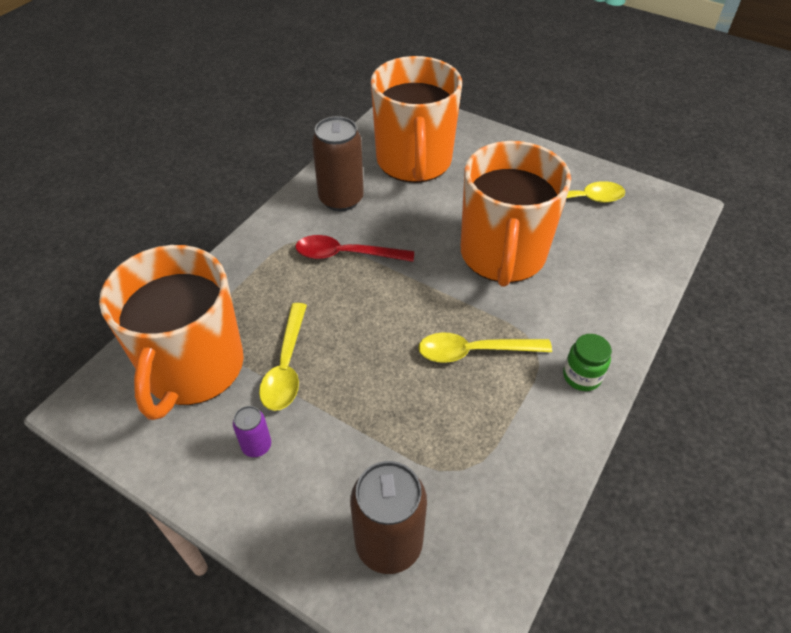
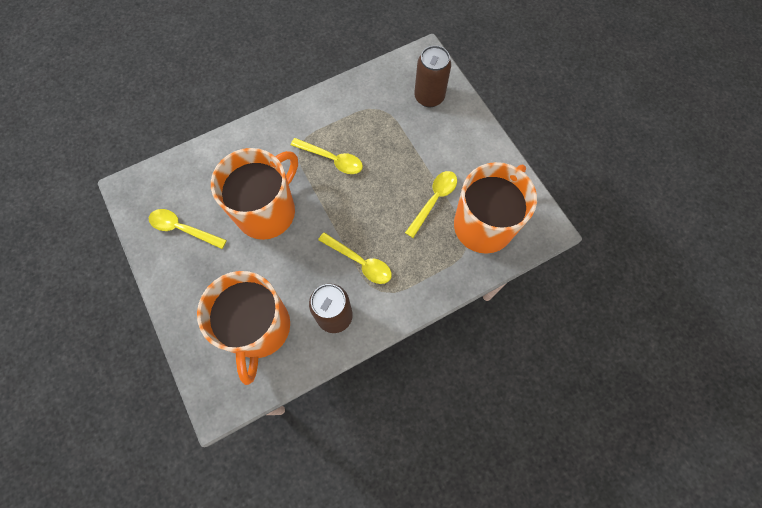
camera: 150 degrees left, 20 degrees up
purple can [233,406,271,457] -> none
red spoon [295,235,414,262] -> yellow spoon [318,232,392,284]
orange mug [371,56,462,183] -> orange mug turned 150 degrees clockwise [197,271,290,385]
green jar [563,334,612,391] -> none

